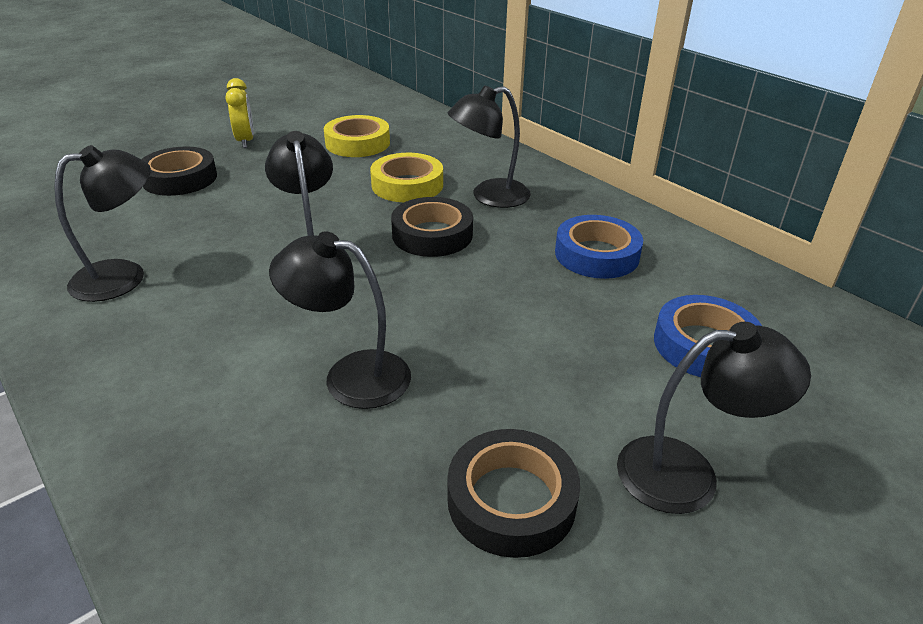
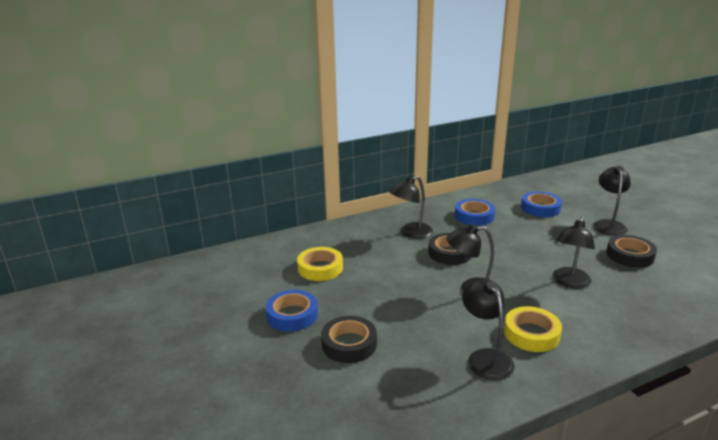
camera: 75 degrees left, 10 degrees down
yellow clock [226,78,254,148] -> blue tape [265,290,318,332]
yellow tape [370,153,443,202] -> yellow tape moved to [504,306,562,352]
black lamp [448,85,531,208] -> black lamp turned 60 degrees clockwise [390,176,433,239]

